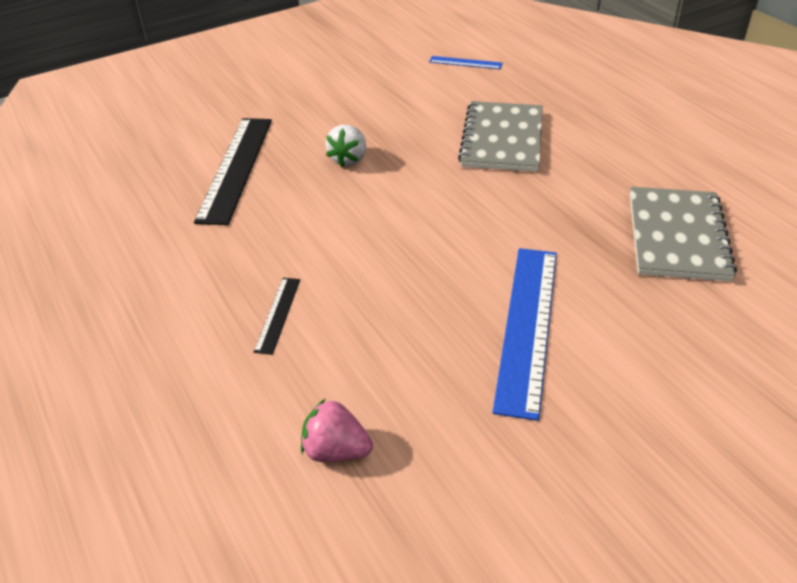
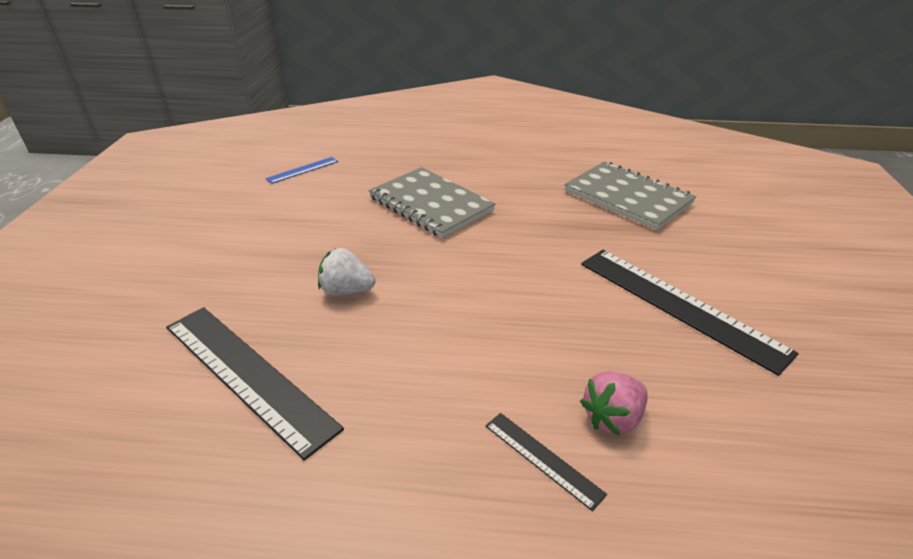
camera: 55 degrees left, 5 degrees down
pink strawberry [301,398,373,462] -> pink strawberry moved to [580,371,648,436]
white strawberry [326,125,366,167] -> white strawberry turned 135 degrees clockwise [318,248,376,296]
blue ruler [492,248,557,421] -> black ruler [581,250,799,376]

